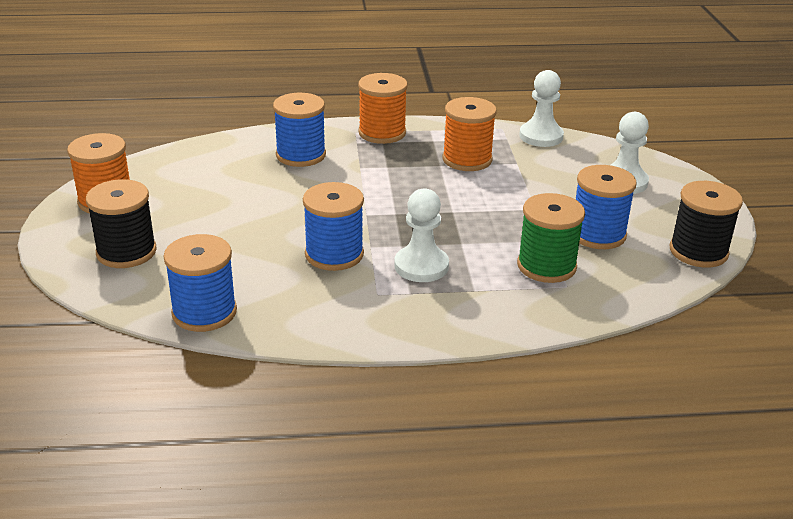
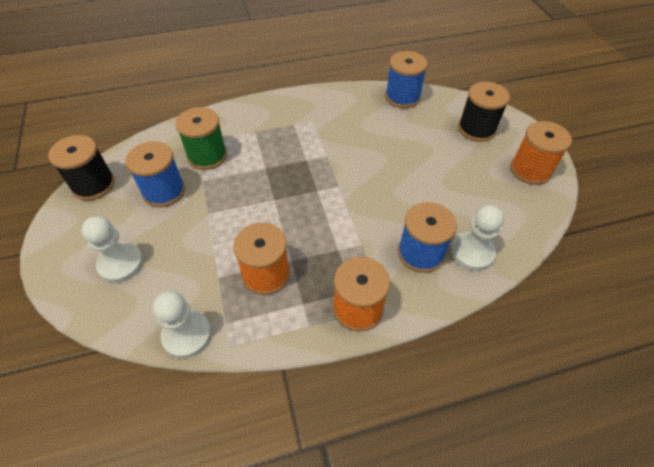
camera: 170 degrees right, 20 degrees up
blue spool [303,182,364,271] -> none
white pawn [394,188,449,282] -> white pawn moved to [451,205,504,271]

